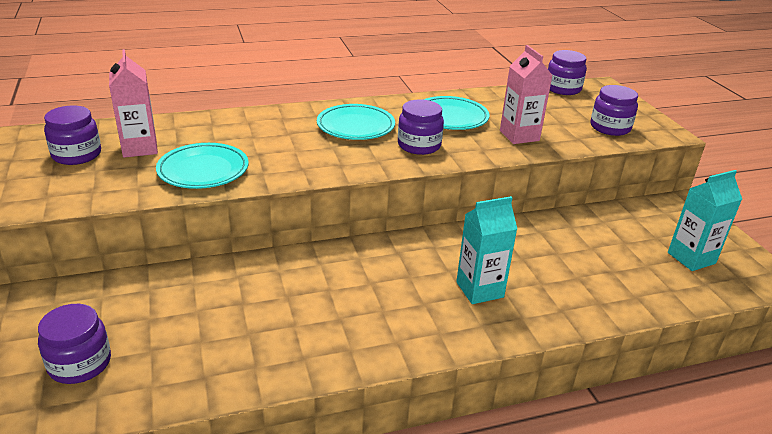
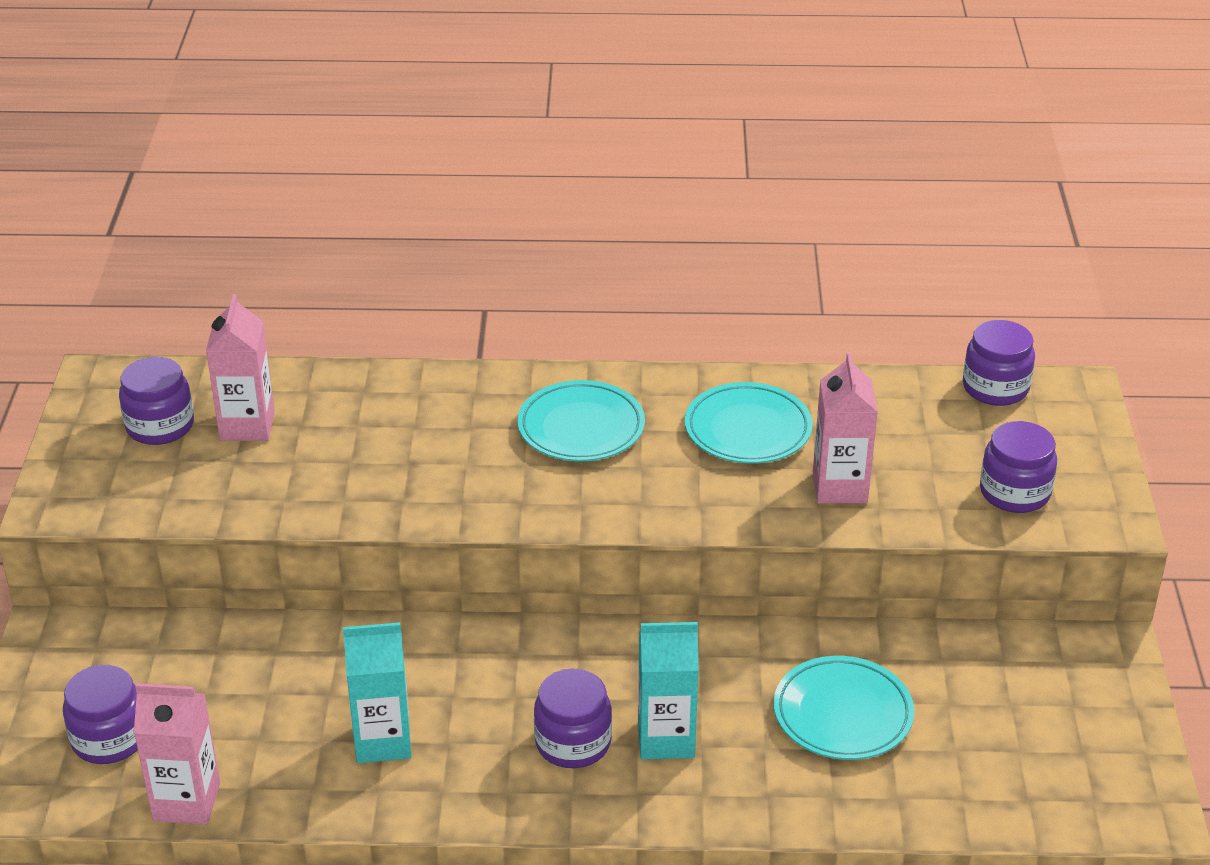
camera: 20 degrees right, 5 degrees up
turquoise plate [156,143,249,189] -> turquoise plate moved to [774,656,914,760]
purple jar [398,99,444,155] -> purple jar moved to [534,669,612,768]
turquoise carton [668,170,742,271] -> turquoise carton moved to [343,622,411,763]
none -> pink carton [134,683,220,825]

